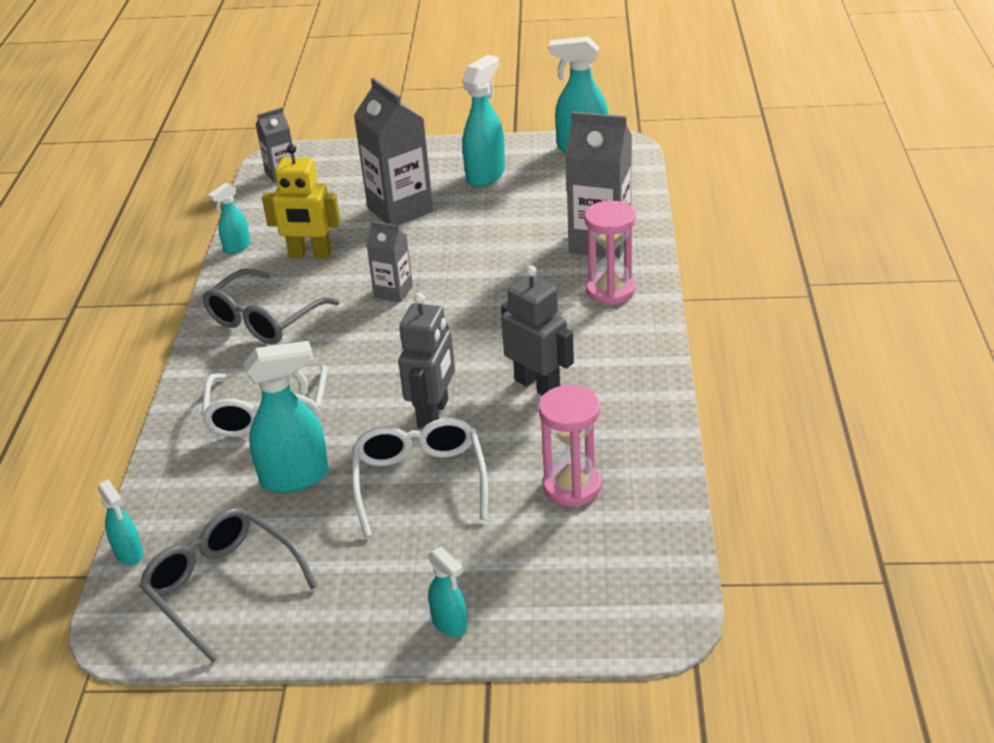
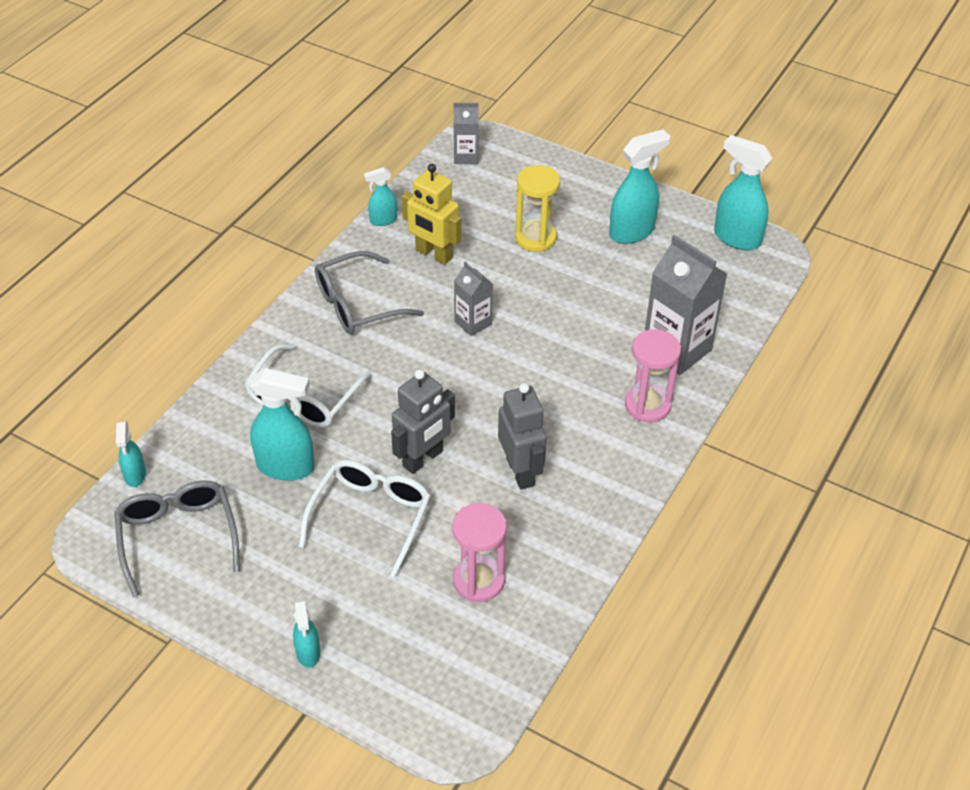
camera: 25 degrees right, 10 degrees up
grey carton [354,77,433,225] -> yellow hourglass [515,165,560,252]

